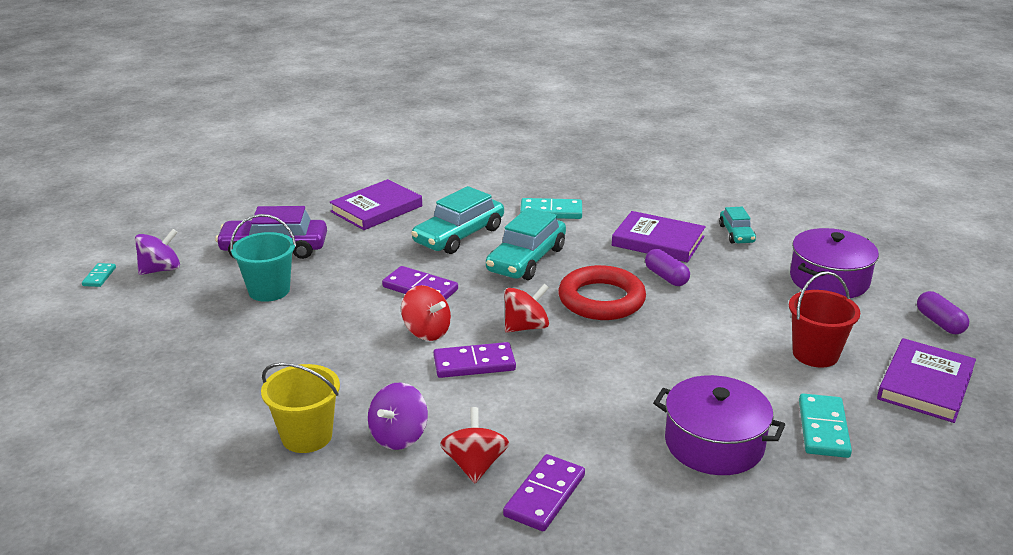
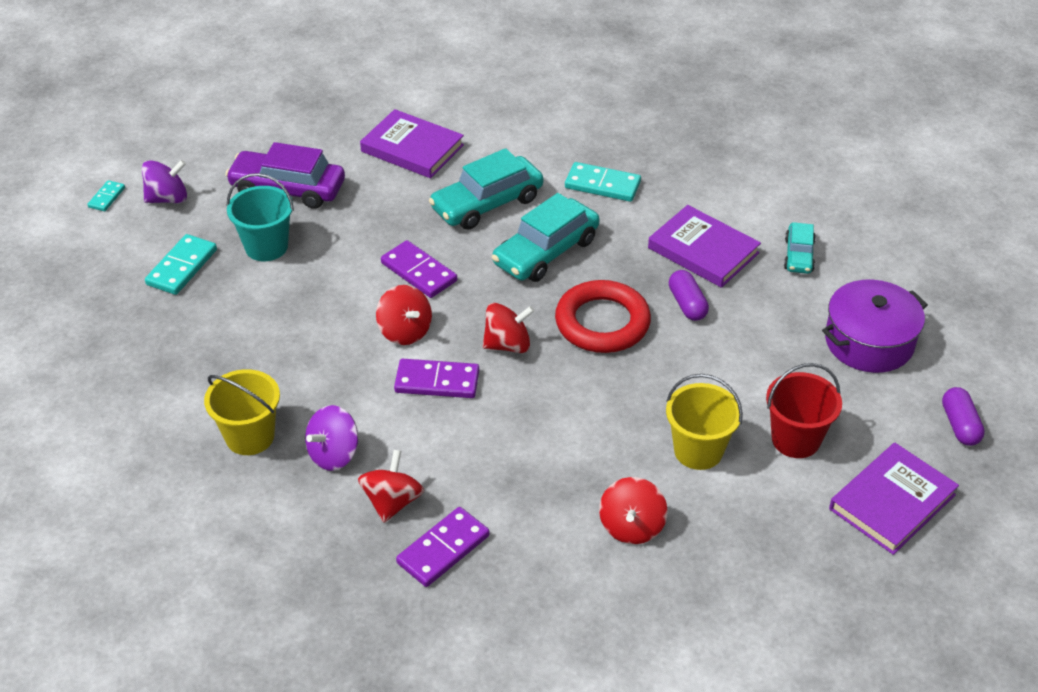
camera: 15 degrees right, 15 degrees up
purple book [330,179,422,230] -> purple book turned 60 degrees clockwise [360,109,464,178]
purple pot [653,375,785,475] -> red spinning top [599,477,667,544]
turquoise domino [799,393,852,458] -> turquoise domino moved to [145,234,217,295]
none -> yellow bucket [666,374,743,470]

